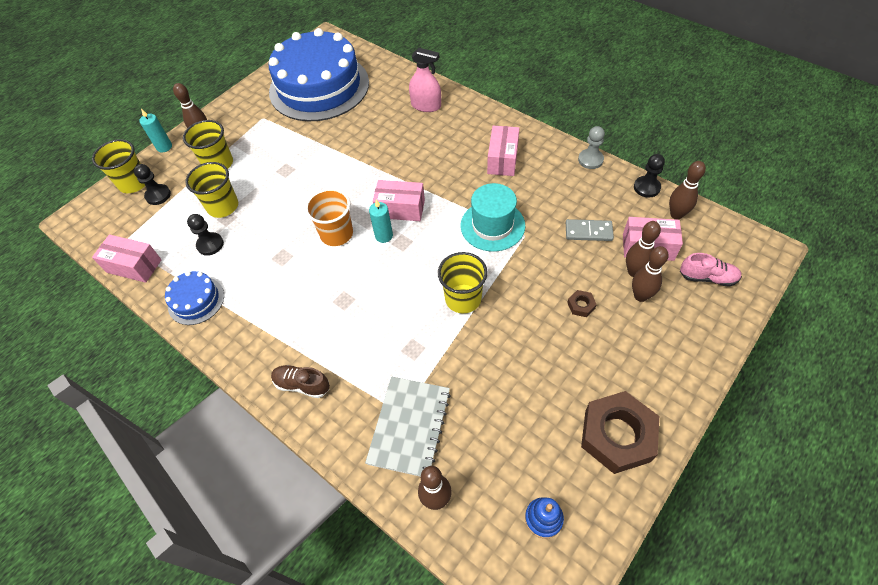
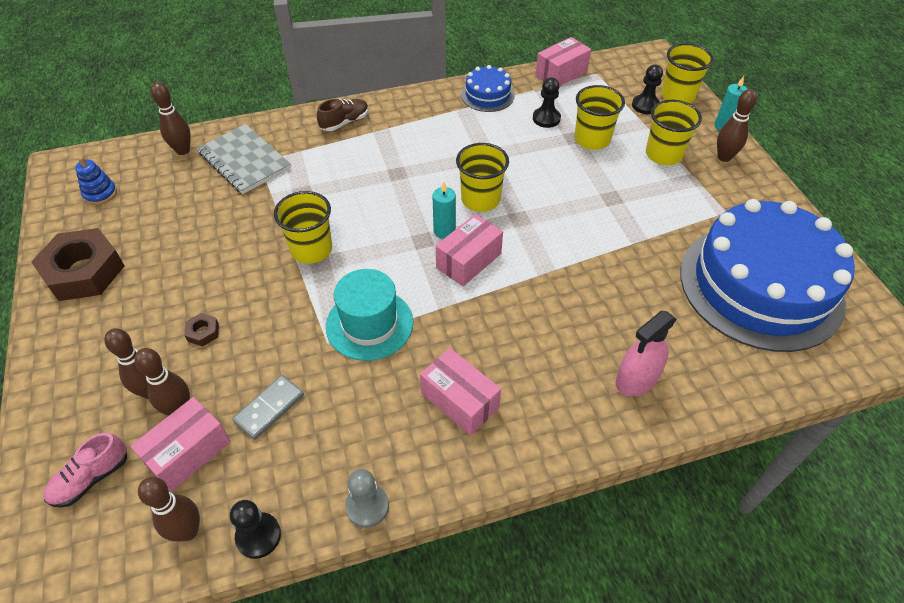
camera: 120 degrees right, 5 degrees down
orange cup [305,188,353,246] -> yellow cup [456,143,509,212]

